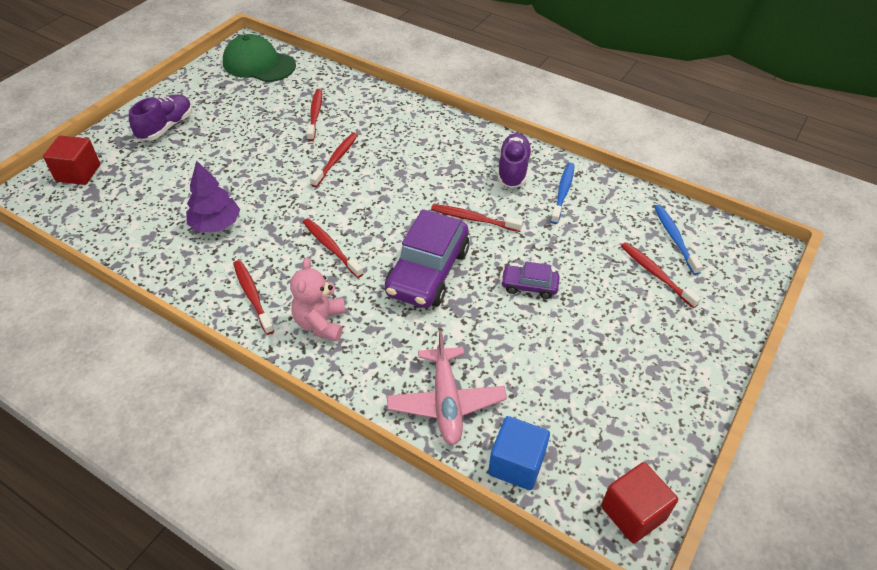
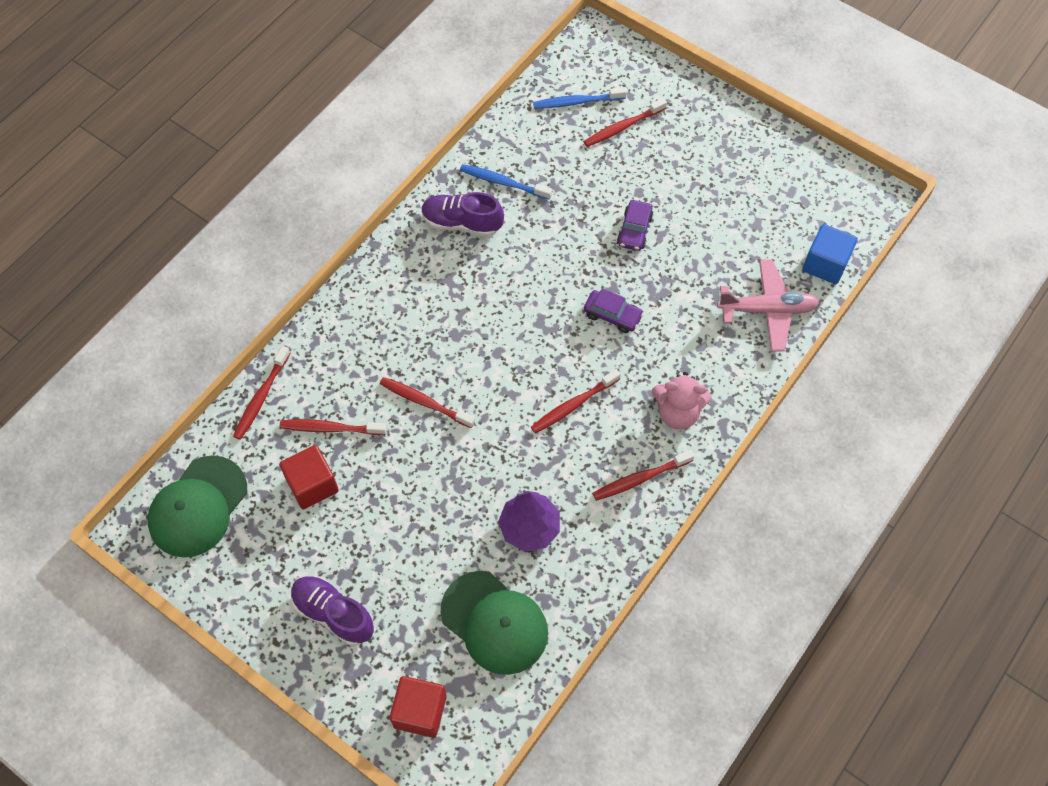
camera: 85 degrees left, 15 degrees up
purple car [385,209,469,308] -> purple car [584,288,644,333], size x0.50
red toothbrush [431,204,523,232] -> red toothbrush moved to [233,346,291,440]
red cube [601,462,678,543] -> red cube moved to [279,445,339,509]
none -> green cap [440,571,548,675]

